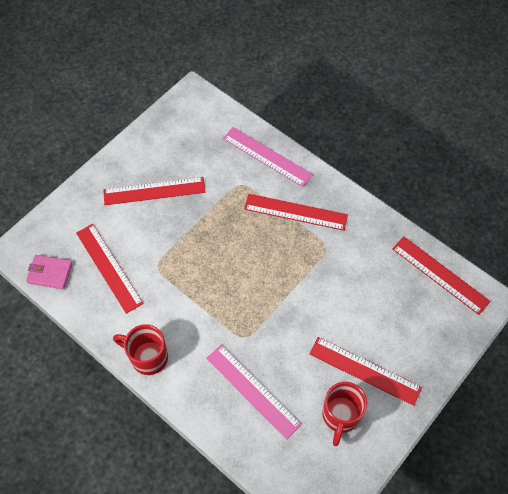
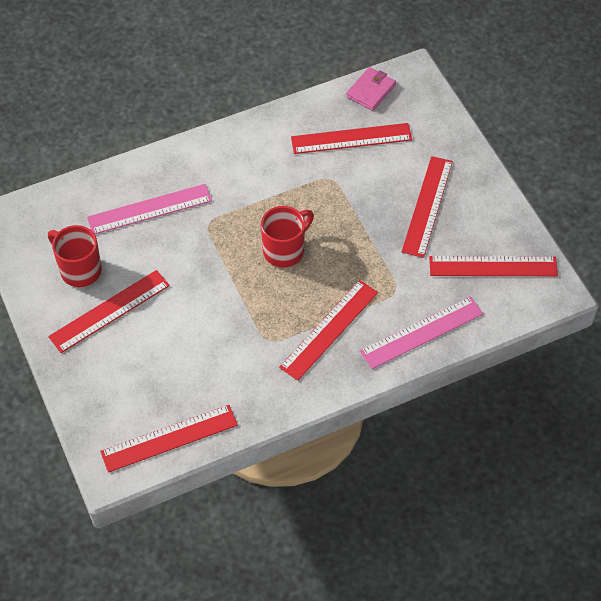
camera: 115 degrees right, 5 degrees down
red mug [113,324,168,375] -> red mug moved to [261,206,314,267]
none -> red ruler [429,256,558,276]

